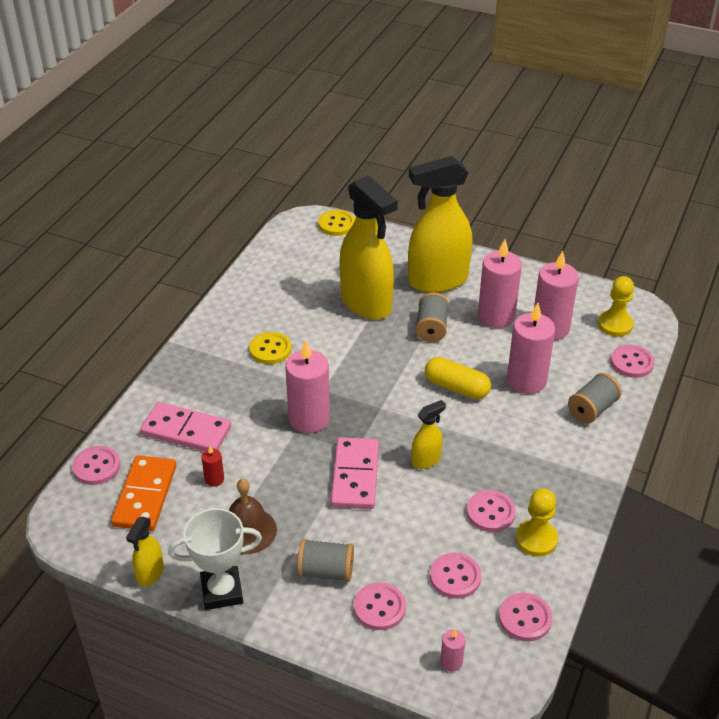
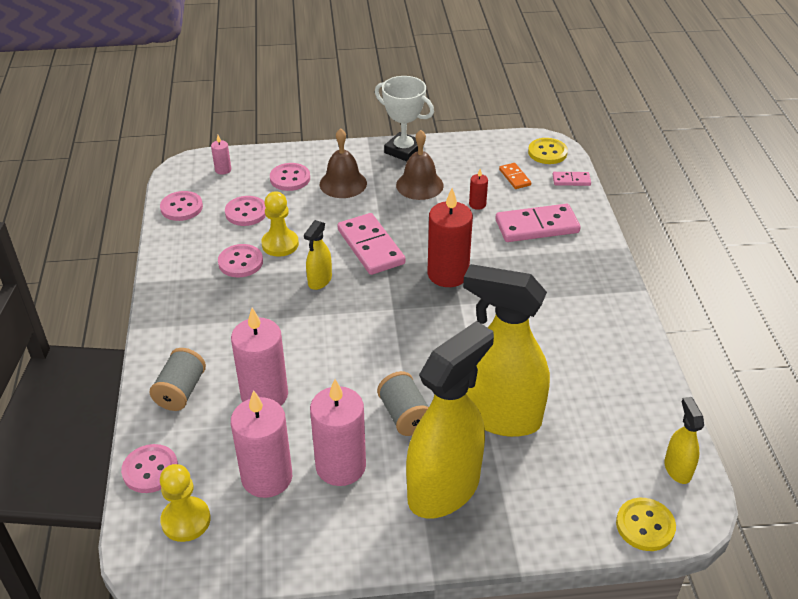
camera: 150 degrees right, 0 degrees up
pink button [72,446,120,485] -> pink domino [552,172,591,186]
orange domino [111,455,177,531] -> orange domino [499,163,531,189], size x0.50
yellow spray bottle [126,517,164,587] -> yellow spray bottle moved to [664,397,704,484]
white trophy [168,508,262,610] -> white trophy turned 75 degrees clockwise [375,76,434,161]
yellow button [249,332,292,364] -> yellow button moved to [528,138,568,164]
pink candle [285,340,330,433] -> red candle [428,188,473,287]
grey spool [297,539,354,582] -> brown bell [320,128,367,198]
yellow capsule [425,357,491,399] -> none
yellow pawn [515,488,558,557] -> yellow pawn moved to [261,191,299,257]

